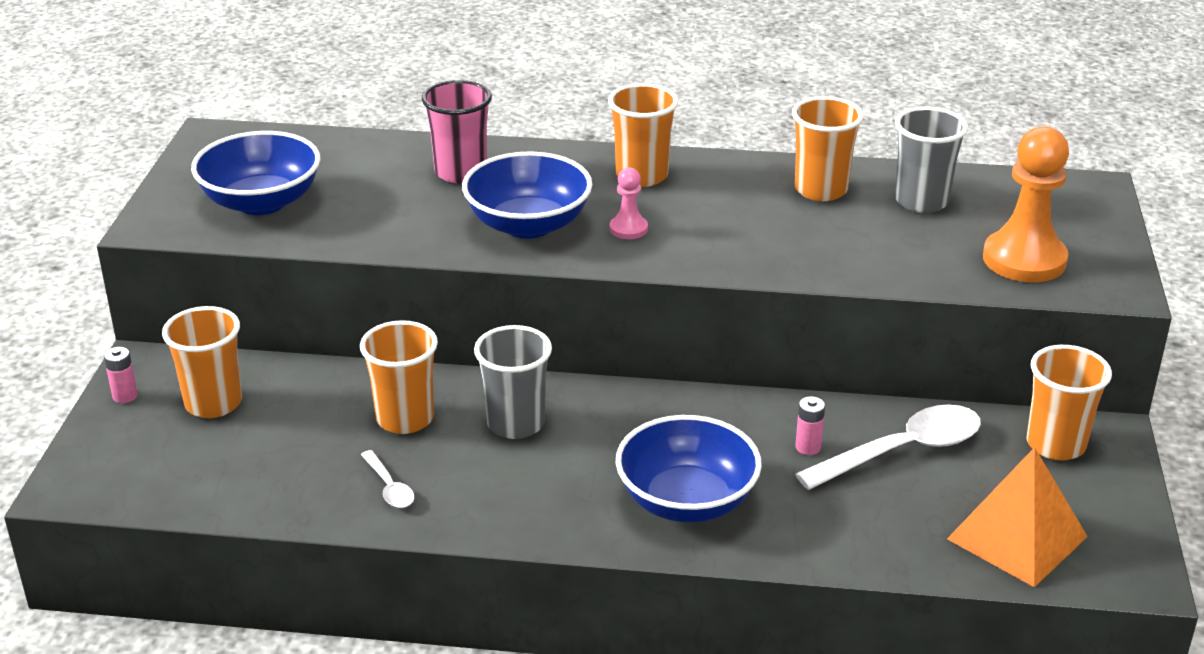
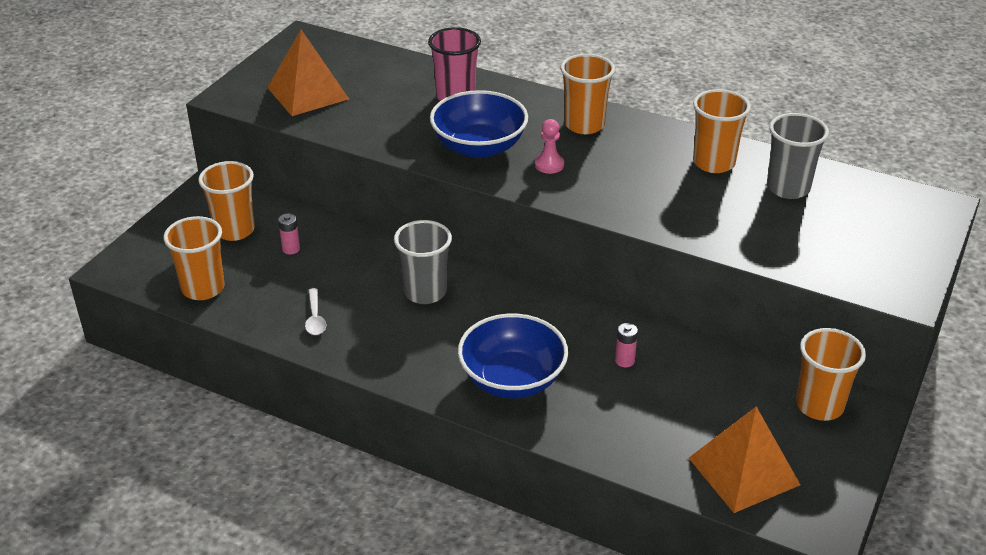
camera: 20 degrees right, 5 degrees up
pink battery [104,347,138,403] -> pink battery moved to [278,213,300,254]
blue bowl [191,131,321,215] -> orange pyramid [267,30,349,116]
orange cup [360,320,438,434] -> orange cup moved to [163,216,225,300]
white spoon [795,405,981,490] -> none
orange pawn [983,126,1069,282] -> none

